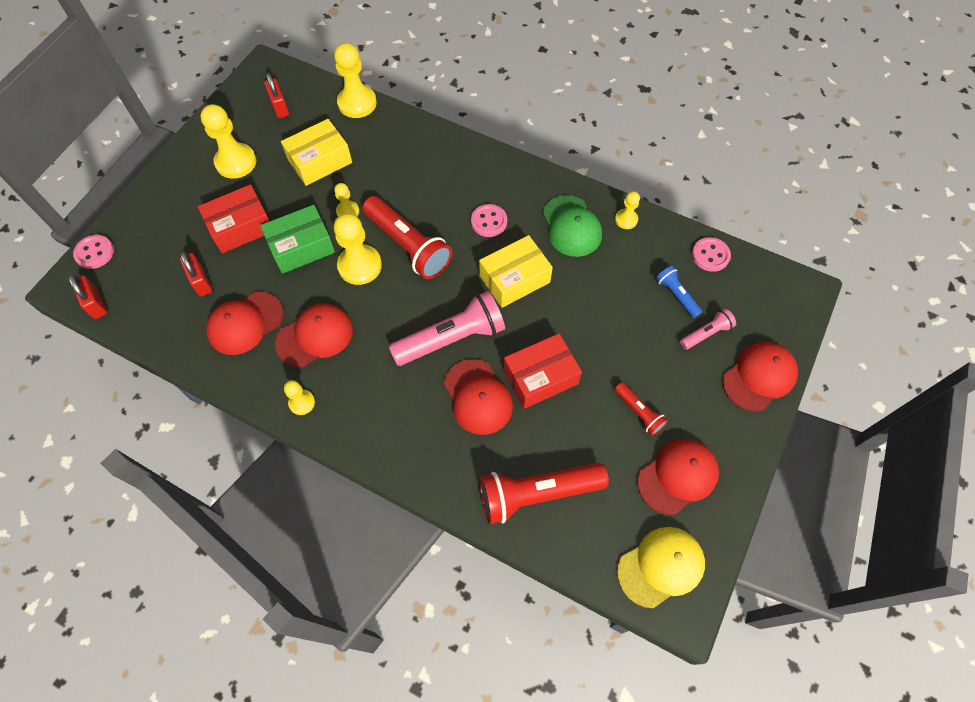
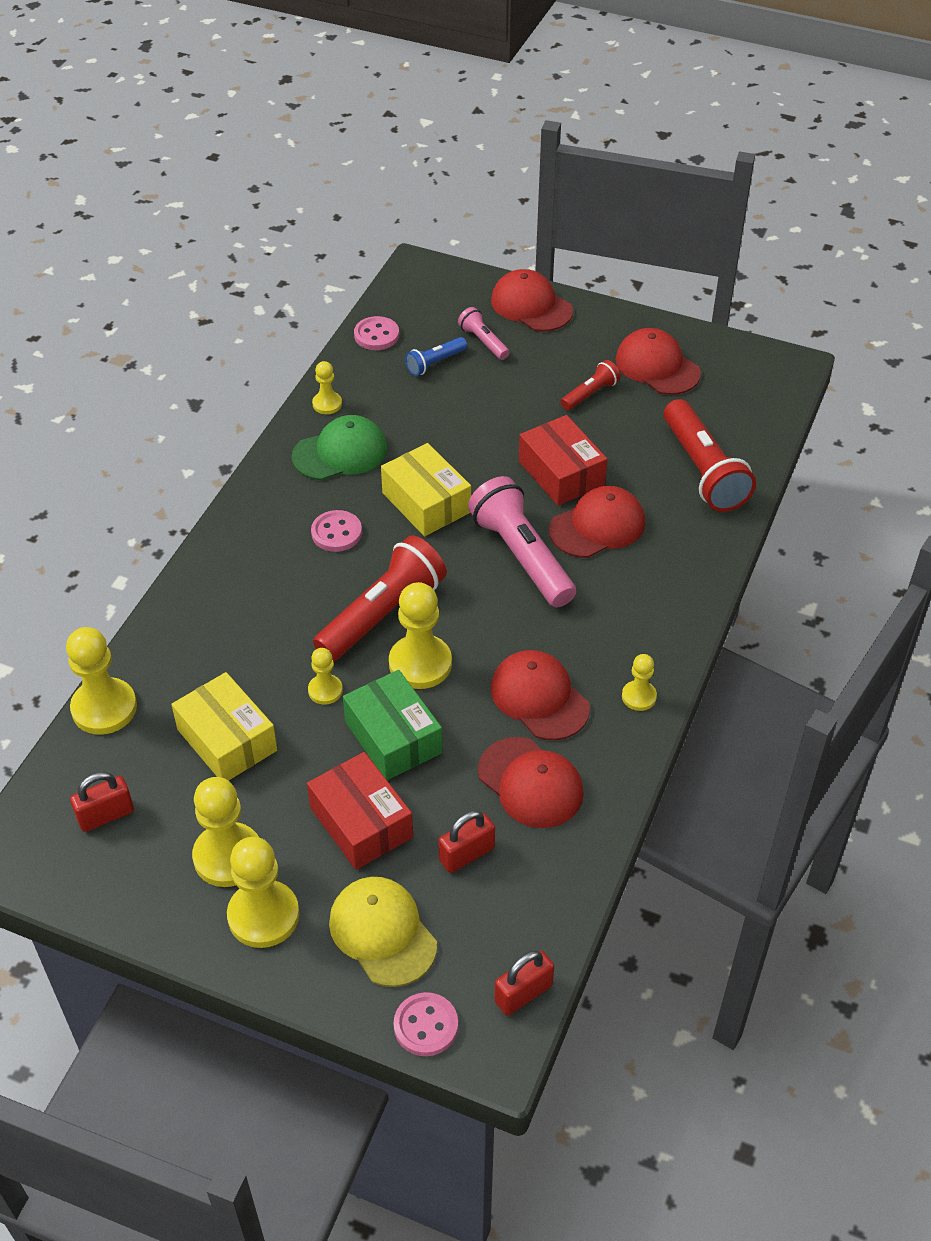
camera: 95 degrees left, 15 degrees down
yellow cap [617,527,705,608] -> yellow cap moved to [329,877,437,987]
none -> yellow pawn [227,837,299,948]

